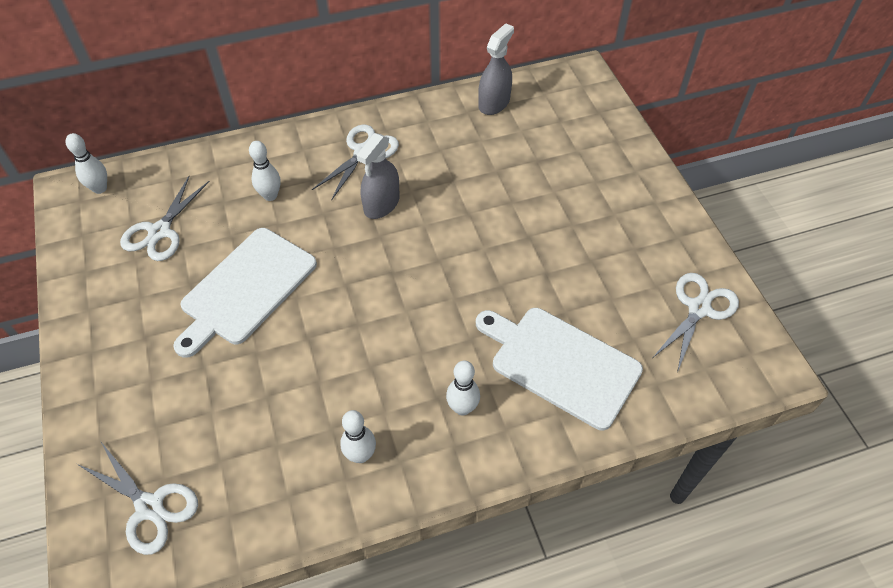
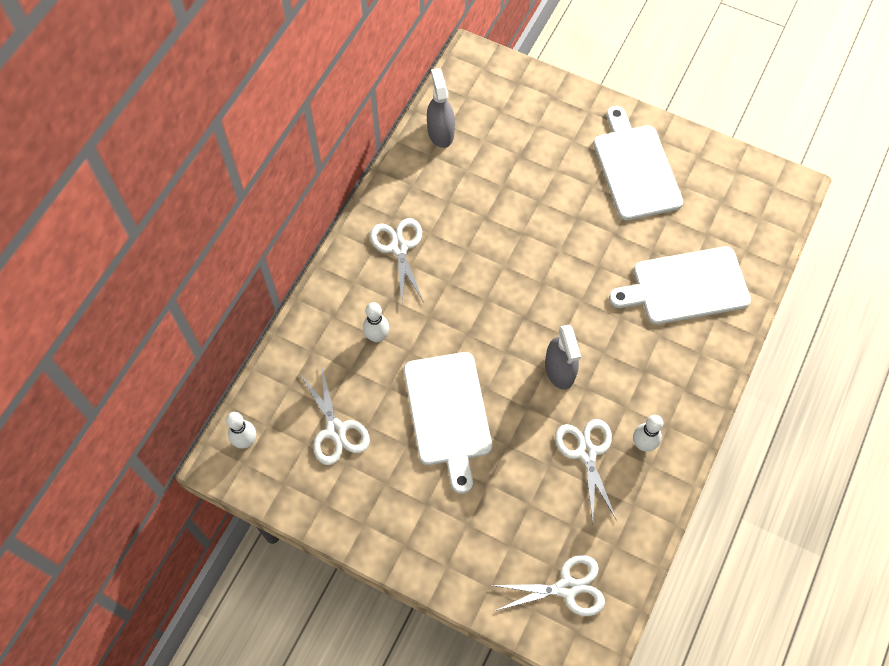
camera: 45 degrees left, 10 degrees up
grey spray bottle [357,133,399,219] -> grey spray bottle moved to [545,324,581,390]
white bowling pin [446,361,480,416] -> none
white scissors [653,273,739,373] -> white scissors moved to [555,419,617,522]
none -> white cutting board [593,106,683,220]

